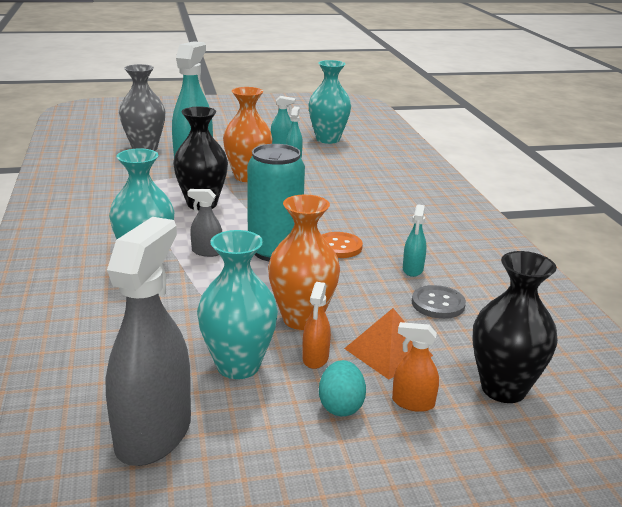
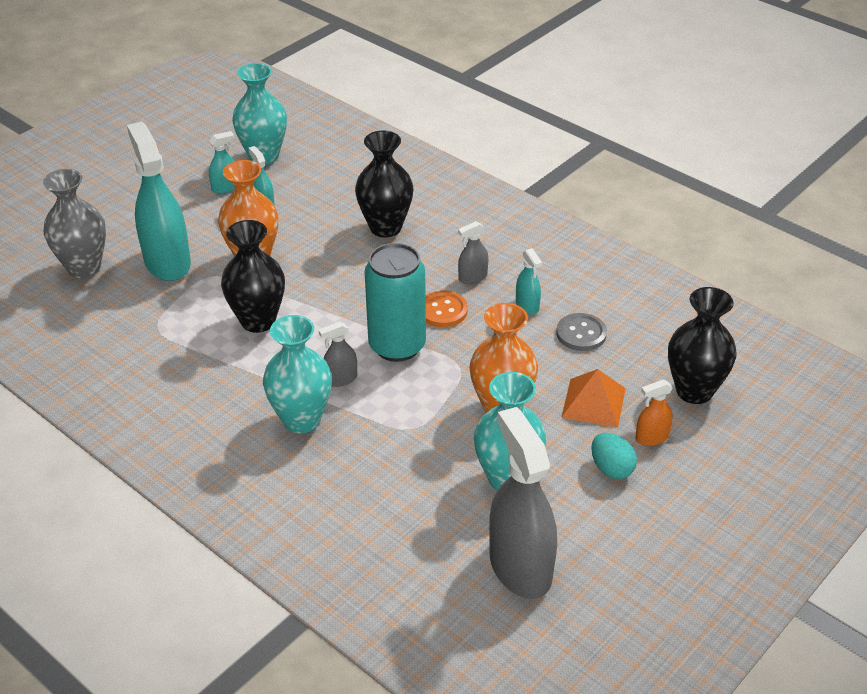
camera: 35 degrees left, 15 degrees up
orange spray bottle [303,282,331,369] -> none
none -> black vase [355,131,413,237]
none -> grey spray bottle [458,221,488,284]

